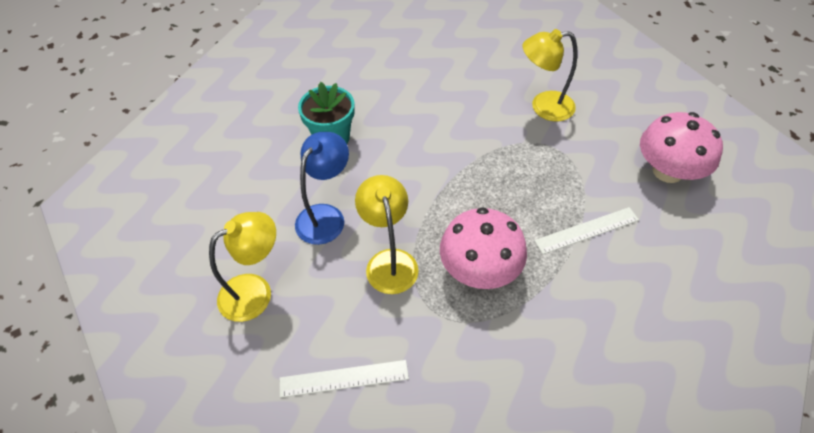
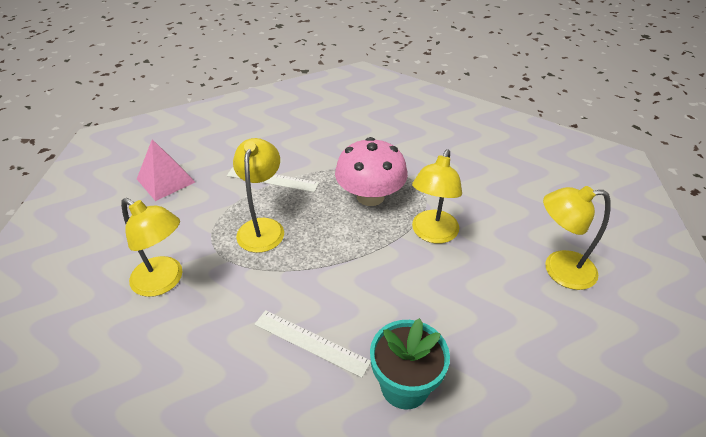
camera: 145 degrees left, 10 degrees down
white ruler [280,360,409,398] -> white ruler moved to [254,310,371,378]
blue lamp [295,132,349,245] -> none
pink mushroom [640,112,723,183] -> pink pyramid [137,139,195,201]
none -> yellow lamp [233,138,284,253]

